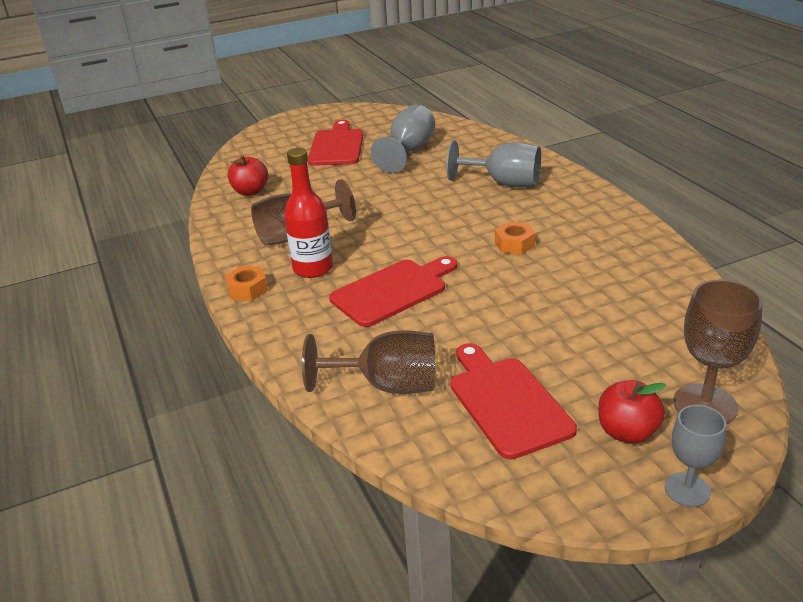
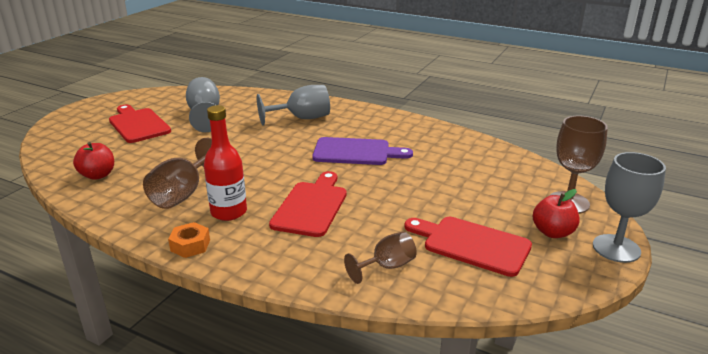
camera: 40 degrees left, 5 degrees down
brown goblet [302,330,435,394] -> brown goblet [344,231,417,284], size x0.65
orange nut [495,222,535,254] -> purple cutting board [312,137,413,165]
grey goblet [665,405,726,507] -> grey goblet [593,152,666,263], size x1.55

